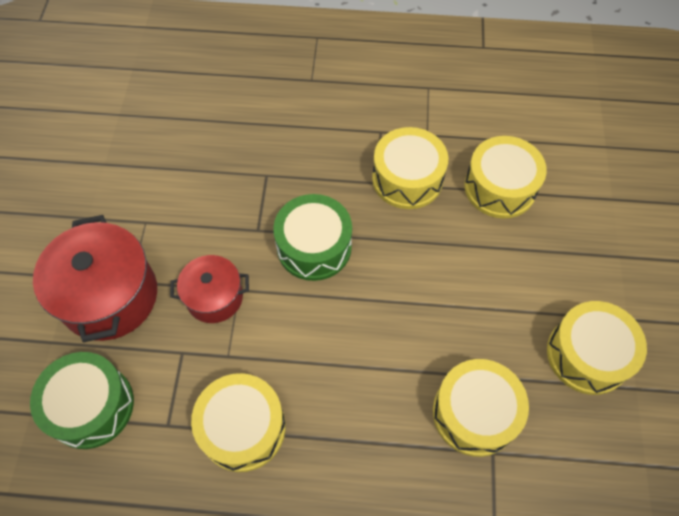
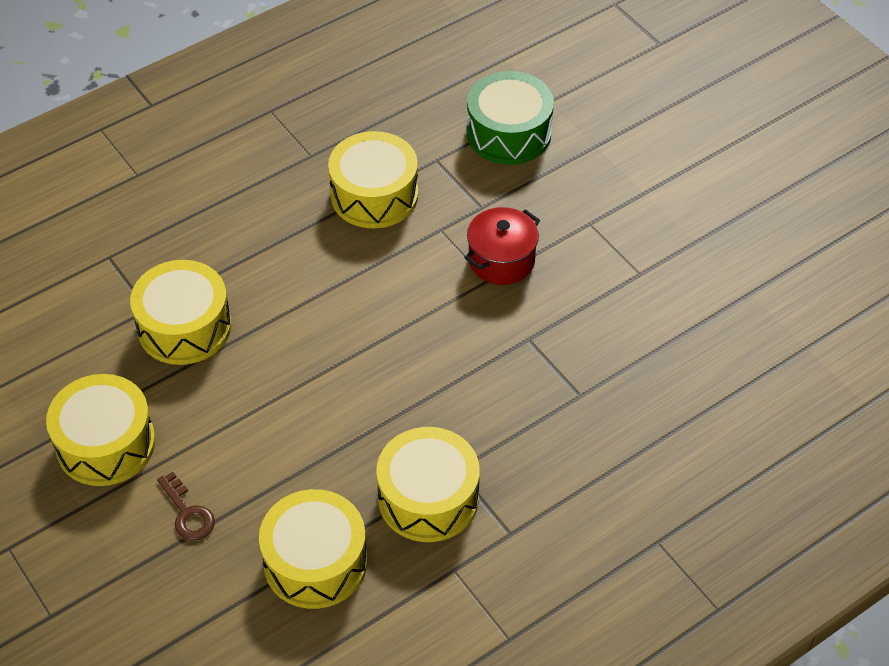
camera: 140 degrees right, 10 degrees down
red pot [33,215,157,342] -> none
green drum [273,194,352,281] -> none
none -> brown key [157,472,215,541]

